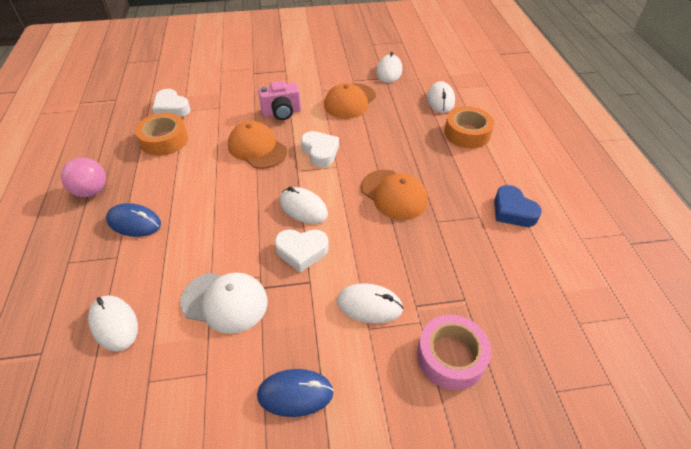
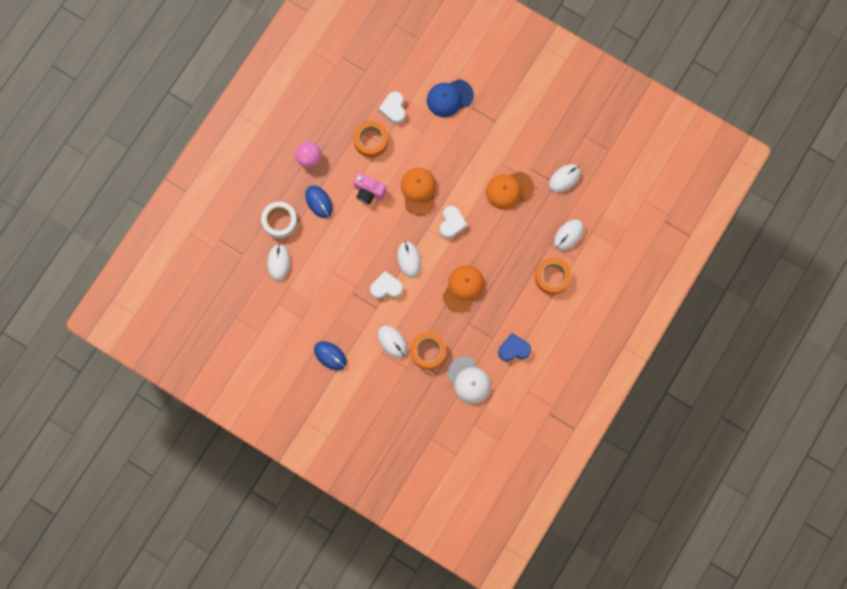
camera: 40 degrees right, 30 degrees up
white cap [180,273,268,334] -> white cap moved to [447,356,491,404]
pink camera [258,81,301,120] -> pink camera moved to [354,173,387,204]
white heart [275,229,329,272] -> white heart turned 135 degrees clockwise [370,271,403,299]
orange cap [361,170,428,220] -> orange cap turned 150 degrees counterclockwise [443,265,485,313]
pink tape [417,315,491,390] -> none
blue heart [494,185,542,227] -> blue heart turned 75 degrees clockwise [498,333,531,361]
none -> white tape [261,202,297,239]
none -> orange tape [410,332,446,370]
none -> blue cap [427,79,474,117]

